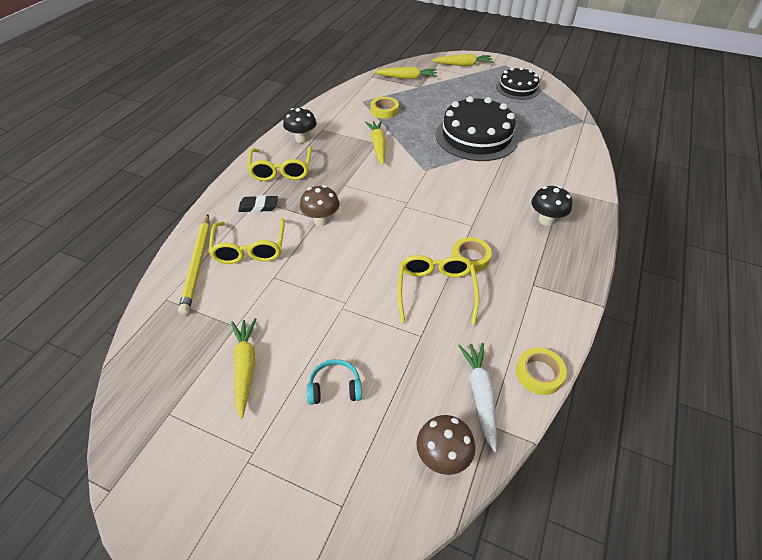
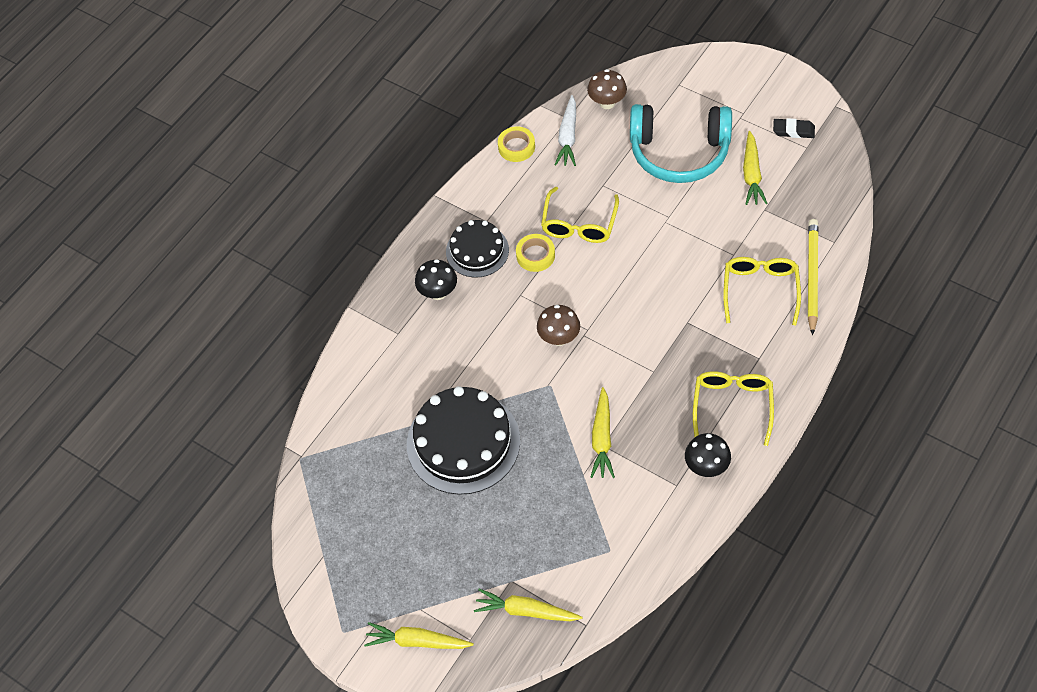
camera: 165 degrees left, 10 degrees up
black eraser [238,195,278,212] -> black eraser moved to [773,118,815,138]
brown mushroom [300,185,339,226] -> brown mushroom moved to [537,305,580,346]
turquoise headphones [307,359,362,405] -> turquoise headphones [630,104,732,183], size x2.43
yellow tape [370,97,399,119] -> none
black cake [496,67,540,100] -> black cake moved to [446,220,509,278]

